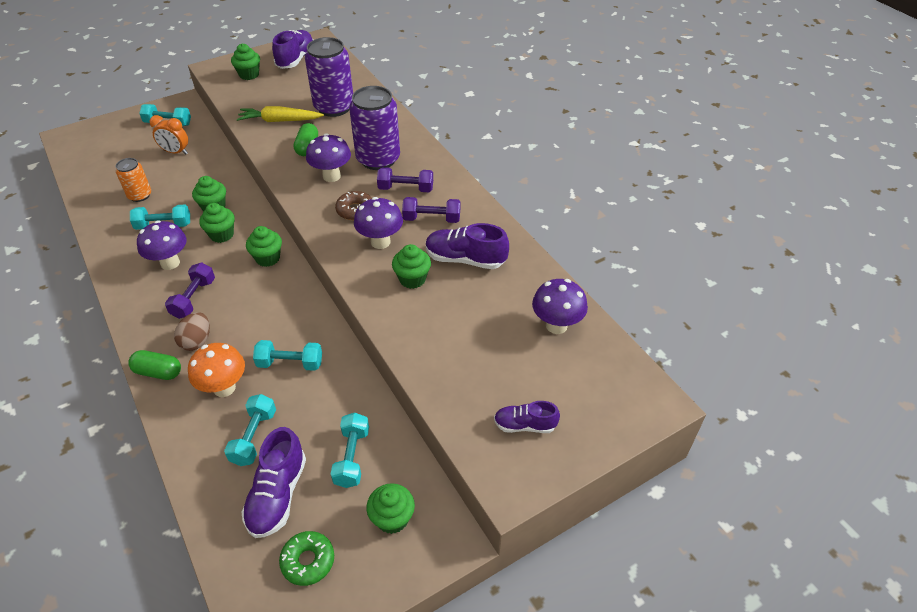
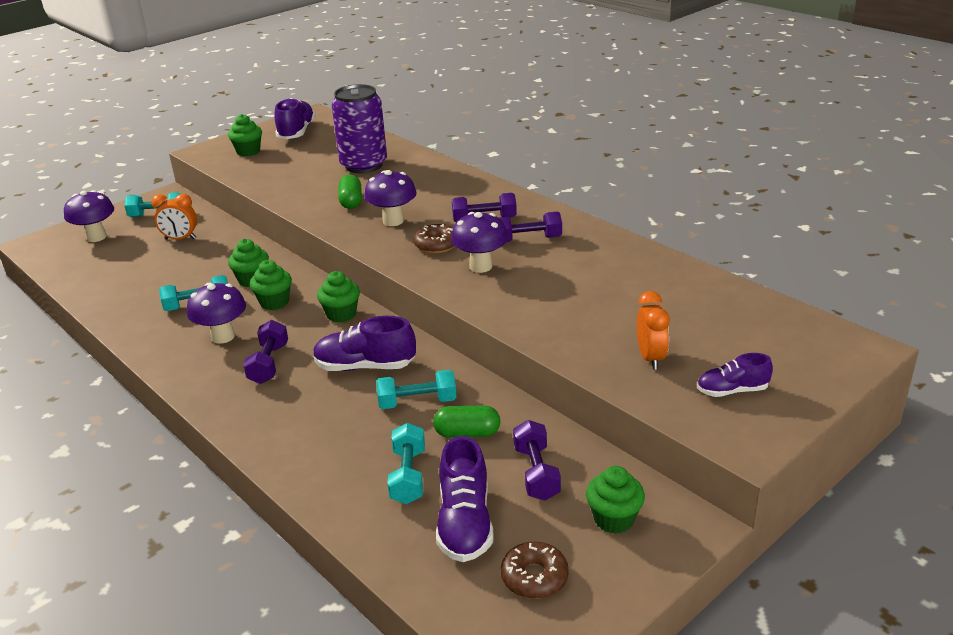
camera: 10 degrees left, 15 degrees down
orange can [116,158,151,202] -> none
green capsule [128,350,181,380] -> green capsule moved to [433,405,500,438]
brown egg [174,312,210,351] -> none
orange mushroom [188,343,245,397] -> none
yellow carrot [236,106,324,122] -> none
green donut [279,531,334,586] -> brown donut [501,542,569,599]
turquoise dumbbell [331,413,369,488] -> purple dumbbell [513,420,561,501]
purple can [349,86,400,170] -> none
green cupcake [392,244,431,289] -> none
purple shoe [426,223,509,269] -> purple shoe moved to [313,316,416,371]
purple mushroom [532,279,588,334] -> purple mushroom moved to [64,190,114,242]
none -> orange clock [637,291,670,370]

